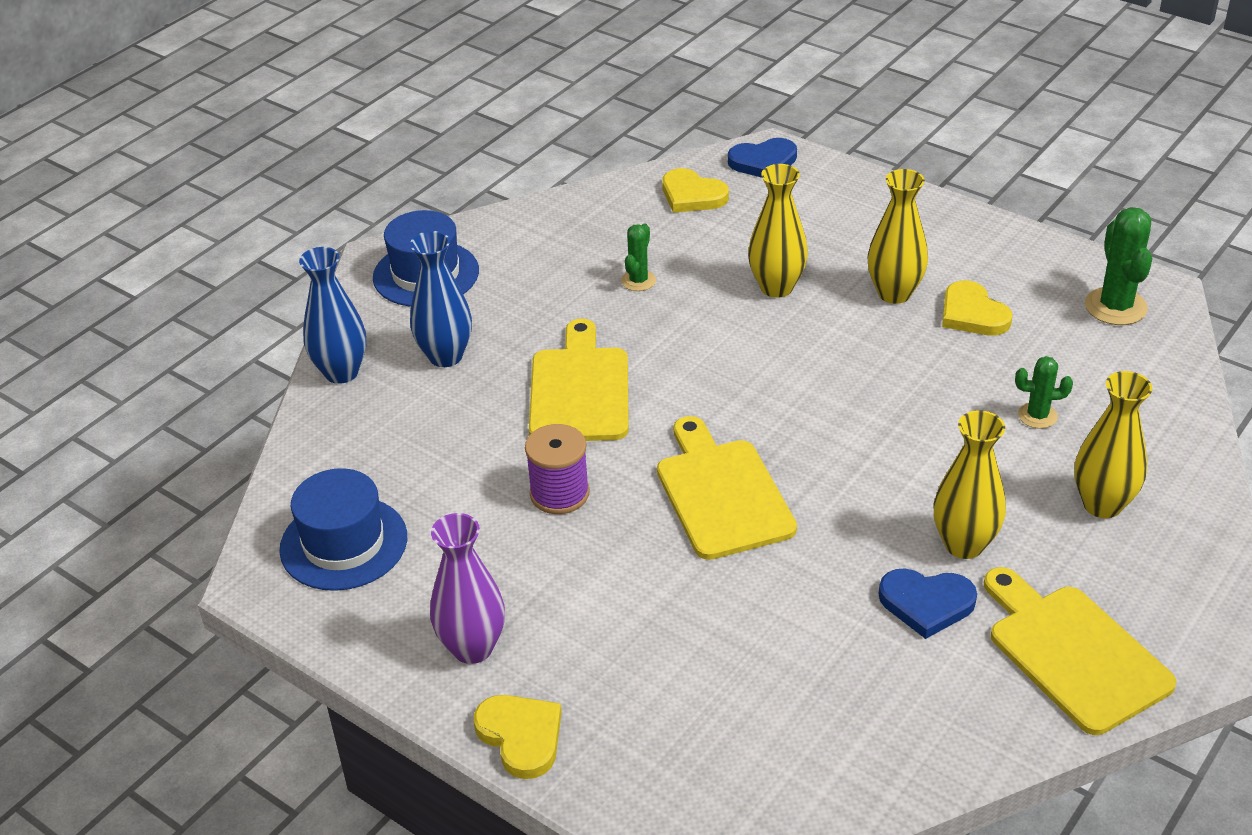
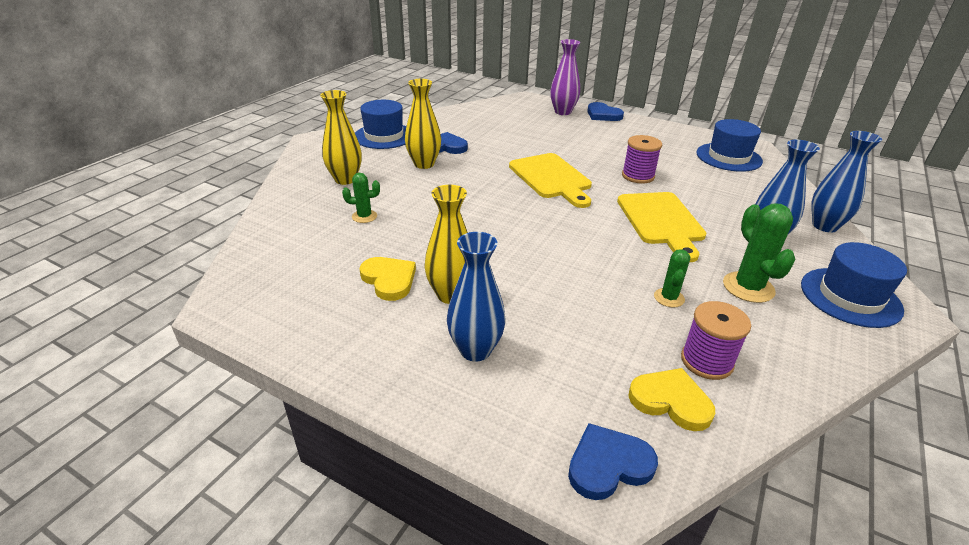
camera: 170 degrees right, 5 degrees down
purple vase [430,513,505,664] -> purple vase moved to [550,39,580,115]
yellow heart [474,695,562,779] -> blue heart [587,102,624,121]
yellow vase [748,164,808,298] -> none
yellow cutting board [984,567,1177,735] -> blue hat [355,100,406,149]
green cactus [1085,207,1152,325] -> green cactus moved to [723,203,795,303]
none -> blue vase [447,232,506,362]
none -> purple spool [681,301,751,380]

